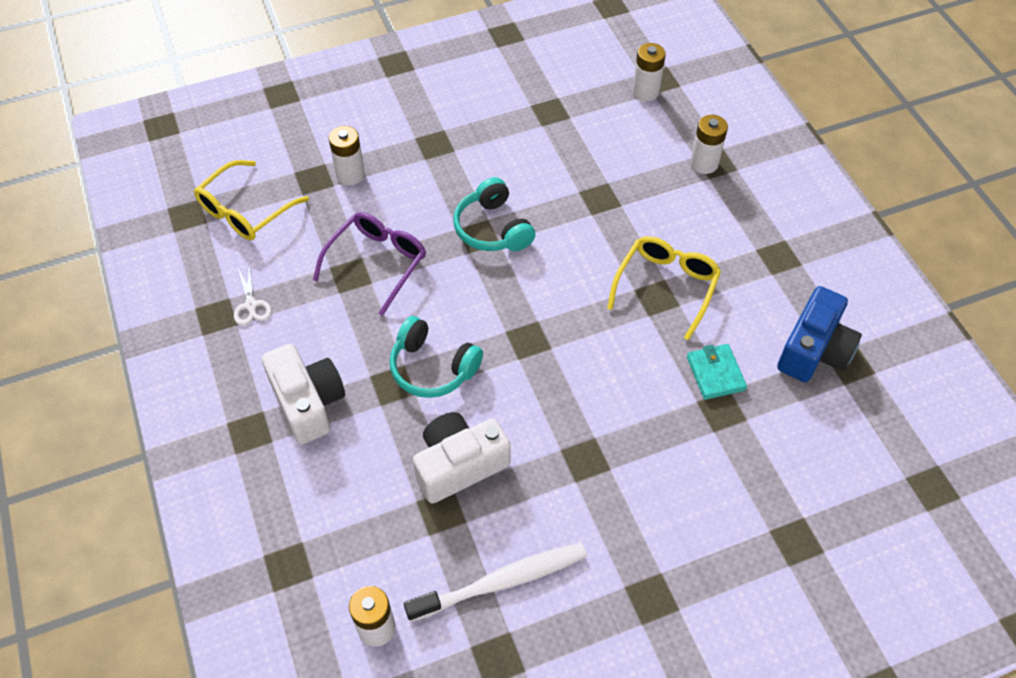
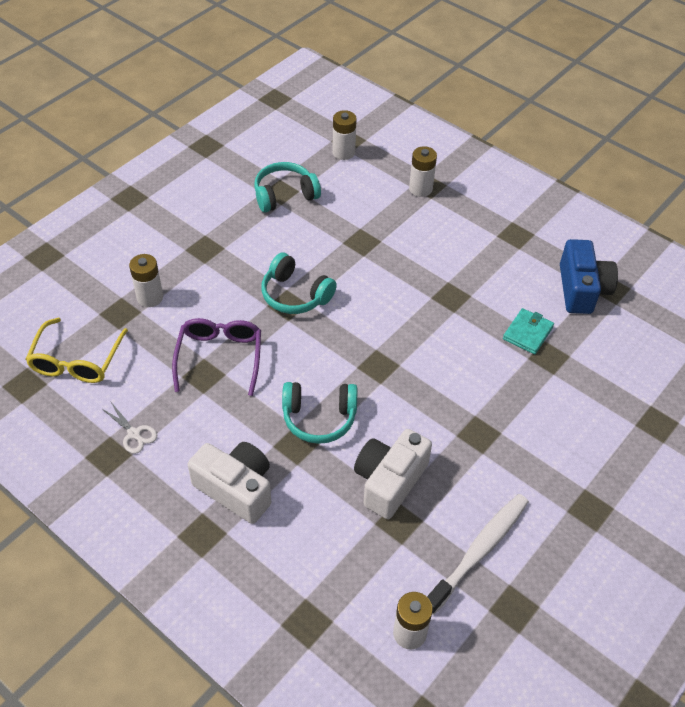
camera: 30 degrees left, 5 degrees down
yellow glasses [607,236,721,340] -> none
turquoise wallet [687,344,747,400] -> turquoise wallet turned 75 degrees clockwise [503,308,554,354]
none -> turquoise headphones [254,162,321,213]

